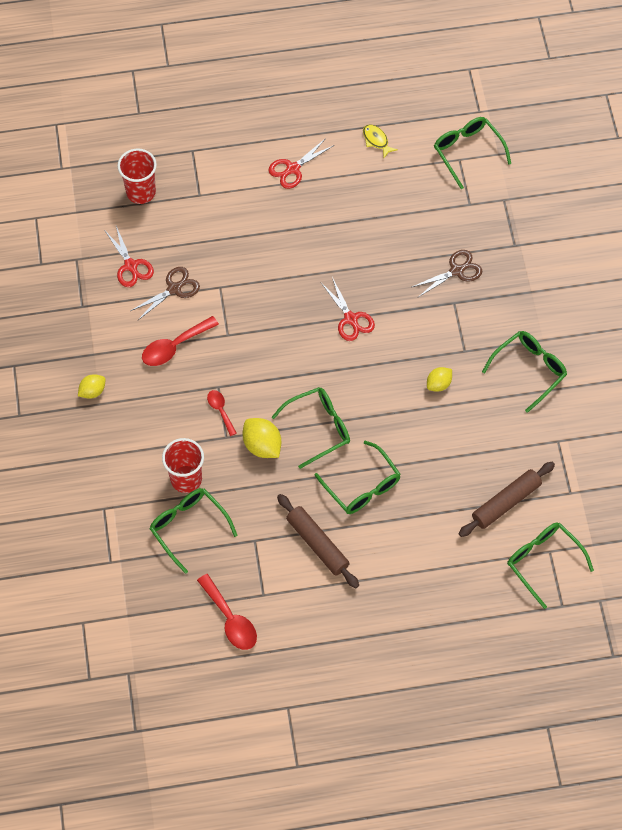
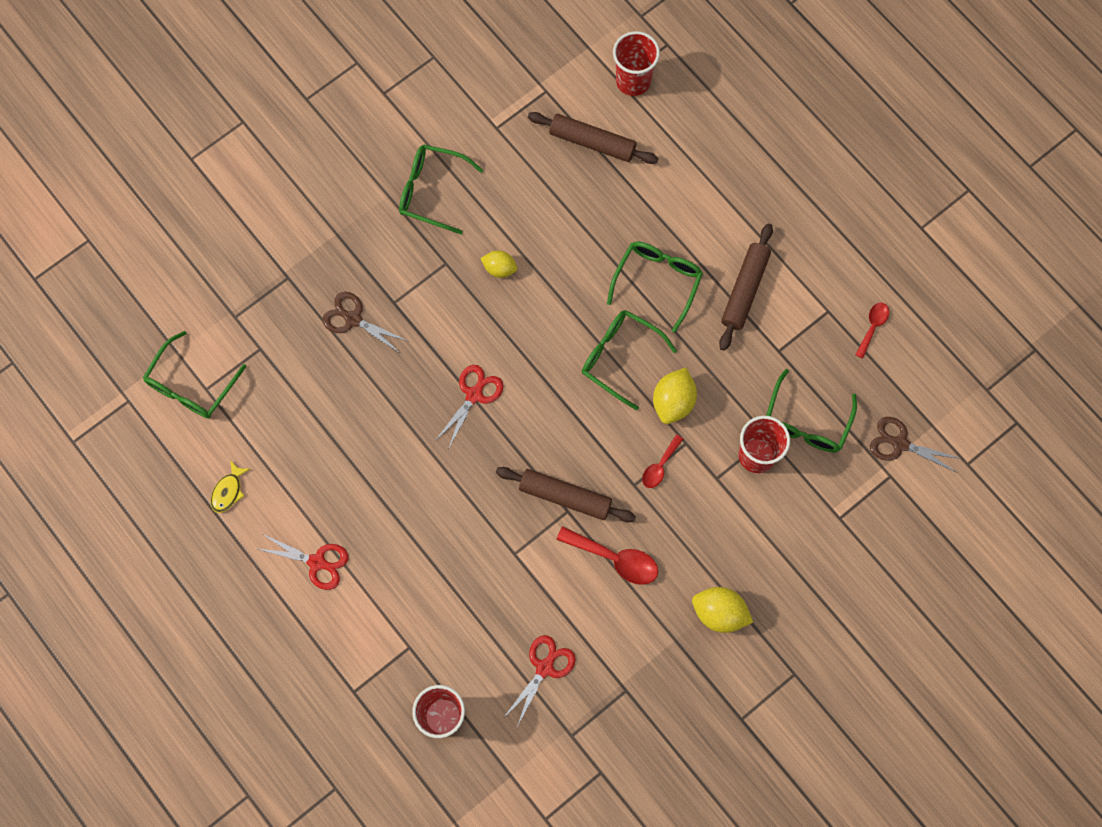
camera: 120 degrees left, 10 degrees up
yellow lemon [78,374,106,399] -> yellow lemon [692,587,753,633], size x1.56
brown scissors [130,267,200,320] -> brown scissors moved to [870,417,962,473]
red spoon [197,574,257,650] -> red spoon [855,302,889,359], size x0.60
green glasses [507,522,594,609] -> red cup [613,31,660,96]
none -> brown rolling pin [496,467,636,522]

